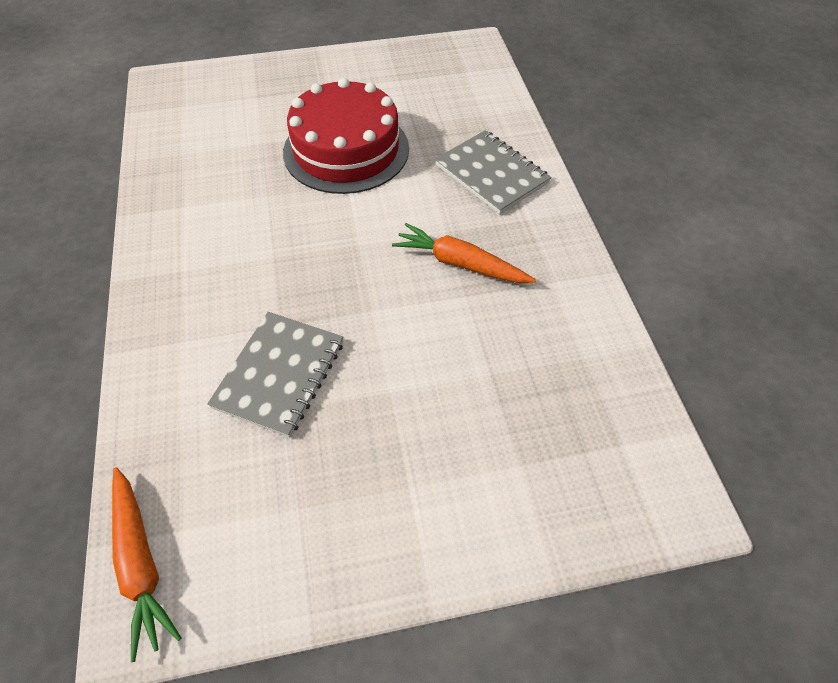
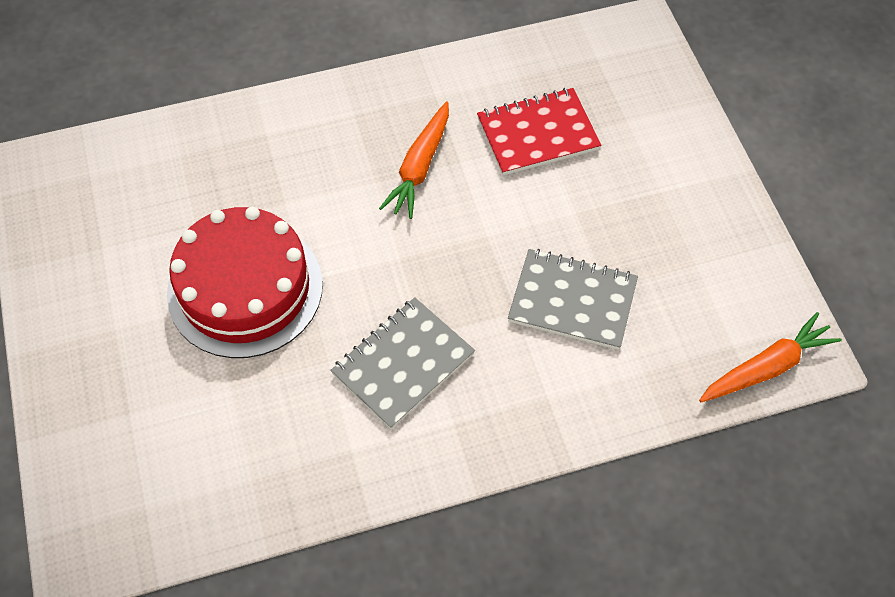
camera: 95 degrees left, 5 degrees up
grey notebook [435,130,551,214] -> grey notebook moved to [330,297,475,429]
none -> red notebook [477,88,601,175]

